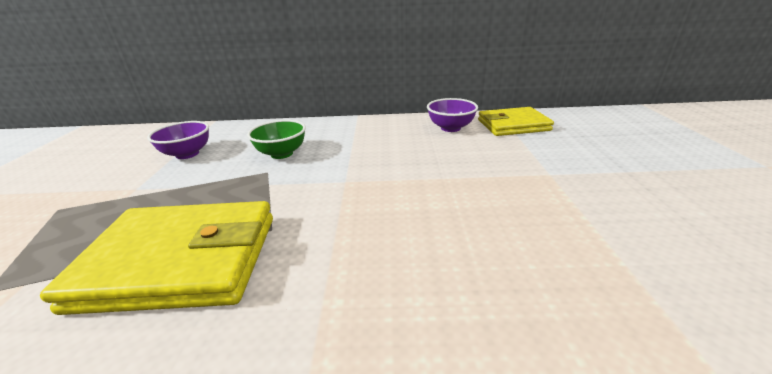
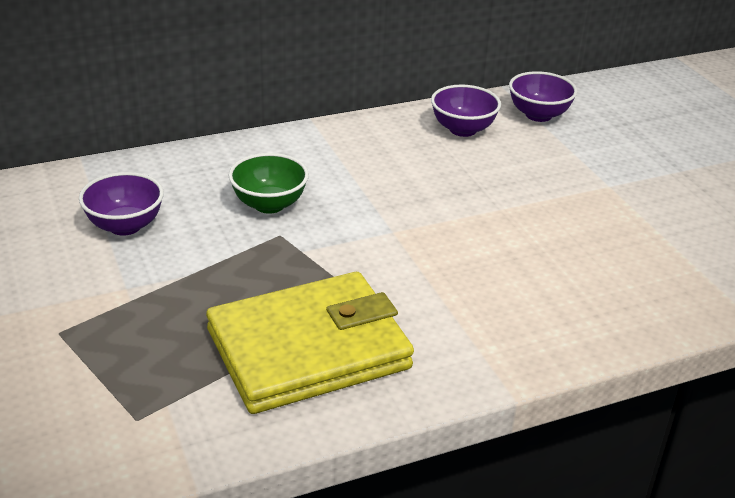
camera: 25 degrees left, 5 degrees up
yellow wallet [478,107,554,136] -> purple bowl [509,71,577,122]

